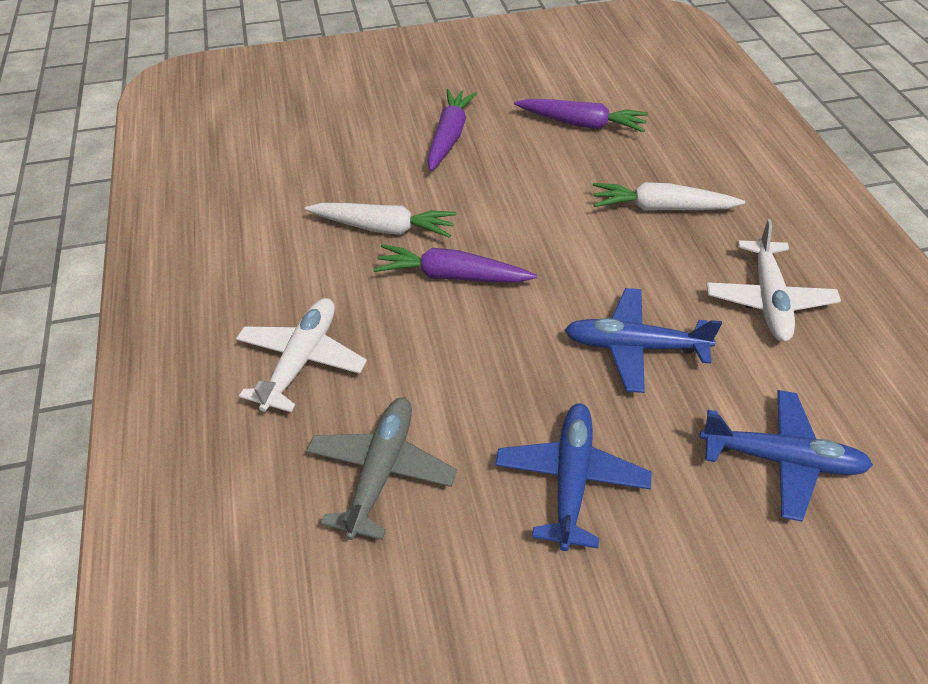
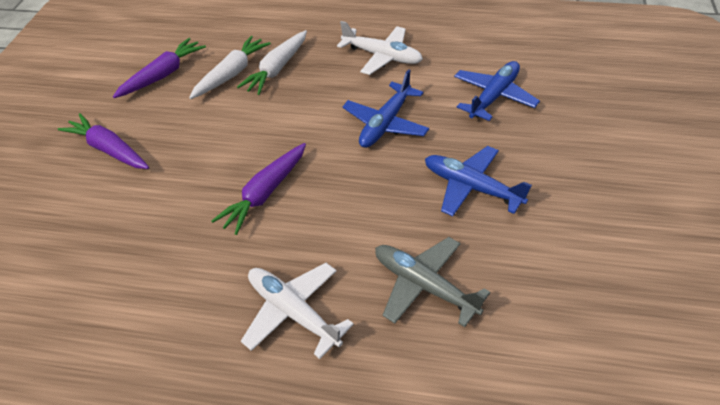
camera: 65 degrees left, 0 degrees up
white carrot [305,203,456,238] -> white carrot moved to [189,36,271,99]

